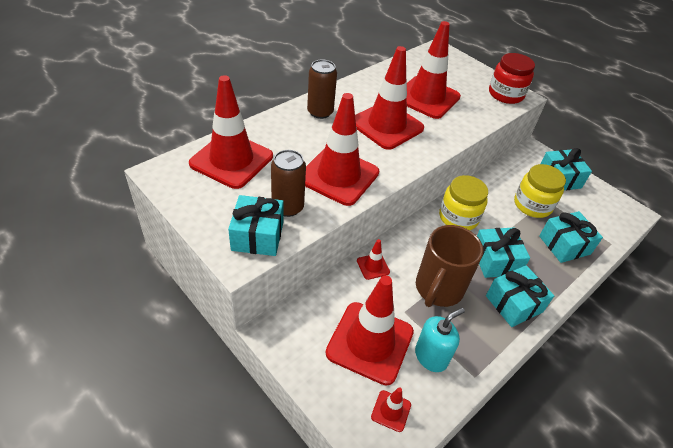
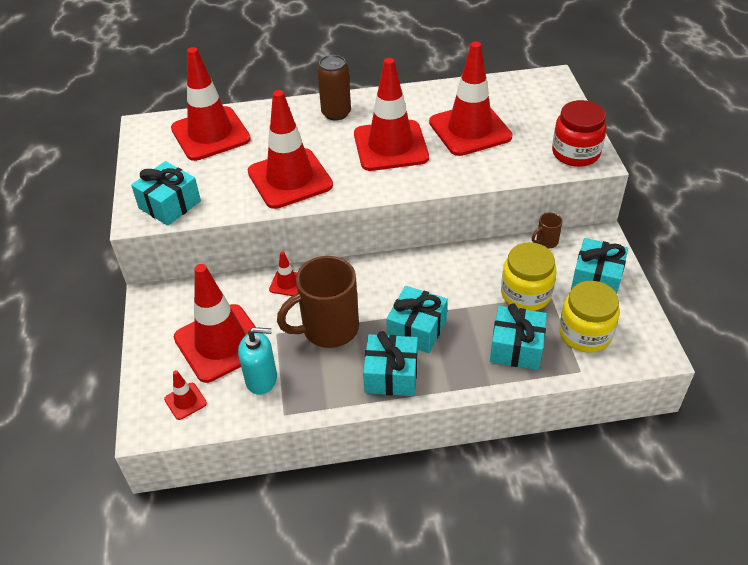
camera: 40 degrees right, 0 degrees up
brown can [271,150,306,217] -> none
yellow jar [439,175,488,230] -> yellow jar moved to [559,281,620,353]
none -> brown mug [532,213,563,248]

